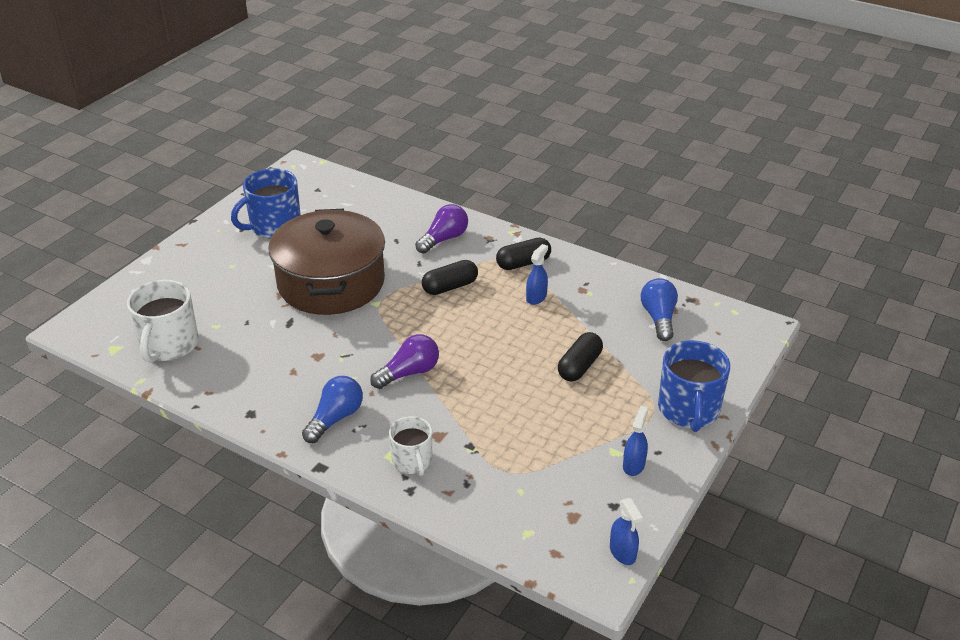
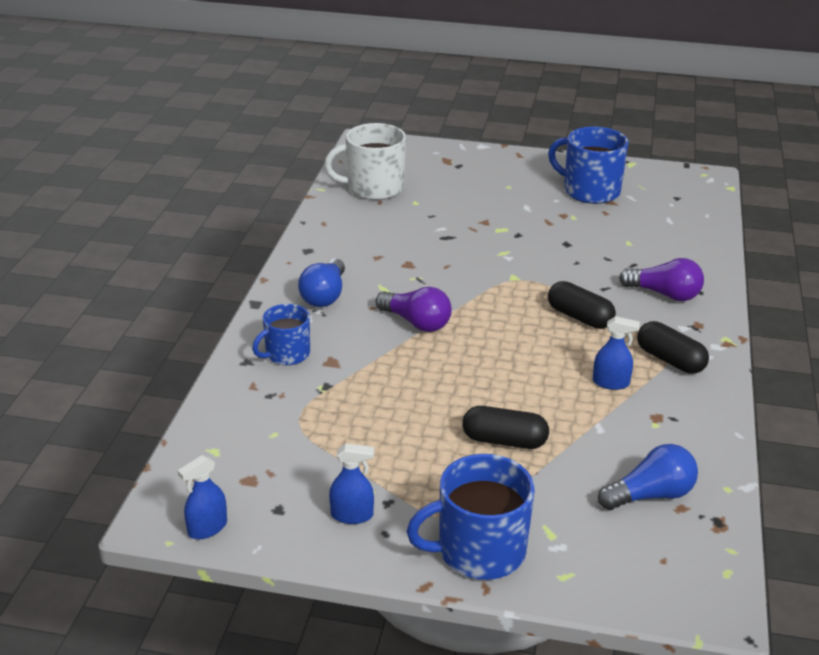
camera: 70 degrees right, 5 degrees down
brown pot [268,209,385,315] -> none
blue light bulb [302,376,363,443] -> blue light bulb turned 90 degrees clockwise [298,258,345,307]
white mug [389,416,432,476] -> blue mug [252,304,310,365]

